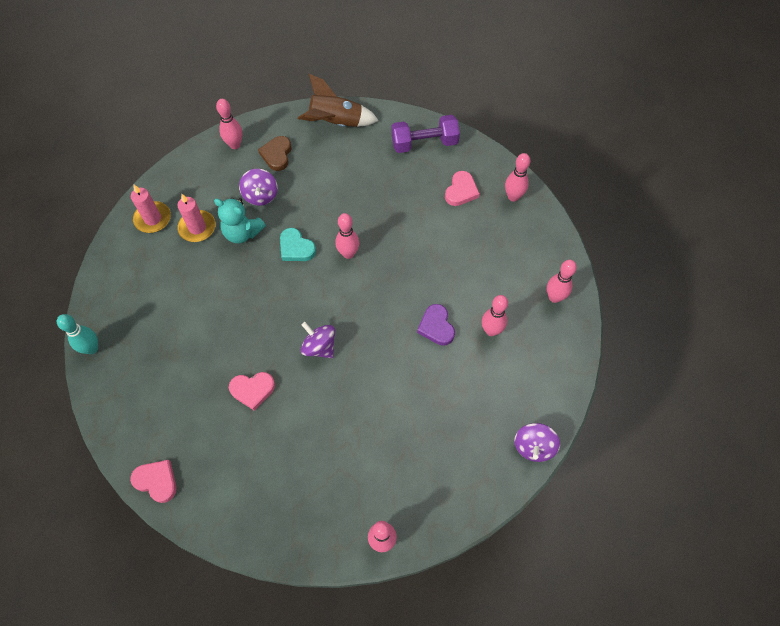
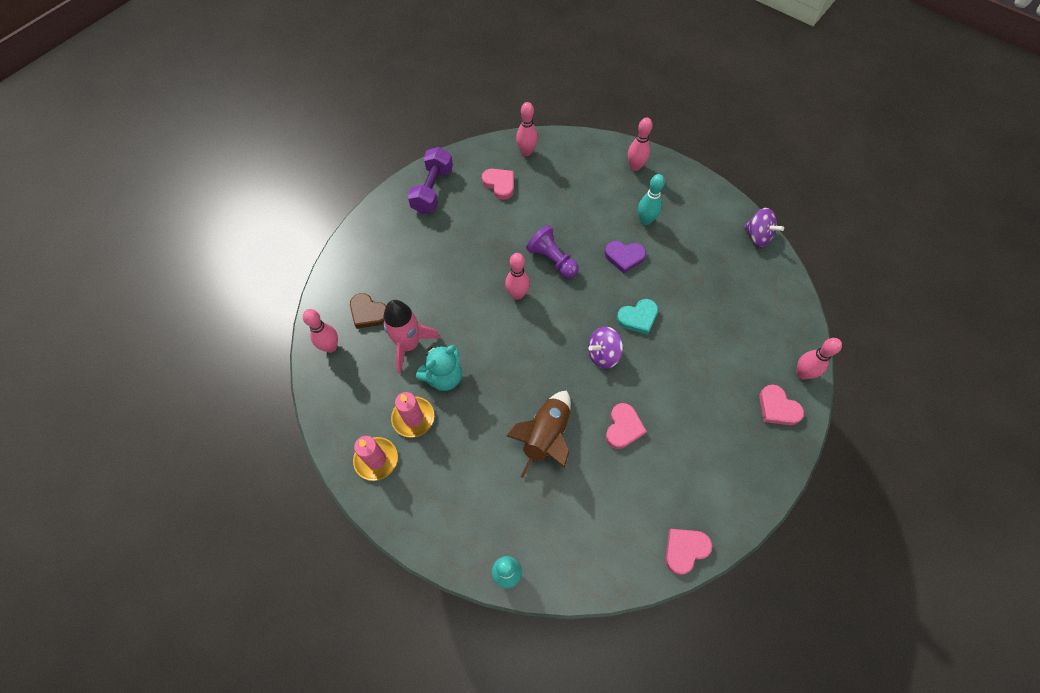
camera: 65 degrees left, 0 degrees up
purple spinning top [239,169,278,206] -> pink rocket [383,300,440,374]
turquoise heart [280,228,316,261] -> turquoise heart moved to [617,299,658,335]
brown rocket [298,74,379,127] -> brown rocket moved to [506,391,571,478]
pink bowling pin [482,295,508,336] -> turquoise bowling pin [638,174,665,225]
none -> purple pawn [526,225,579,278]
none -> pink heart [759,384,804,425]

